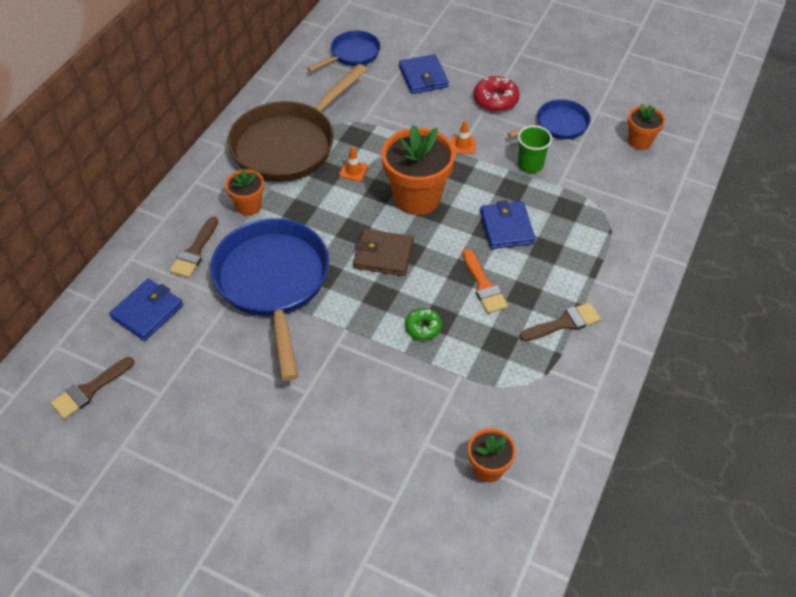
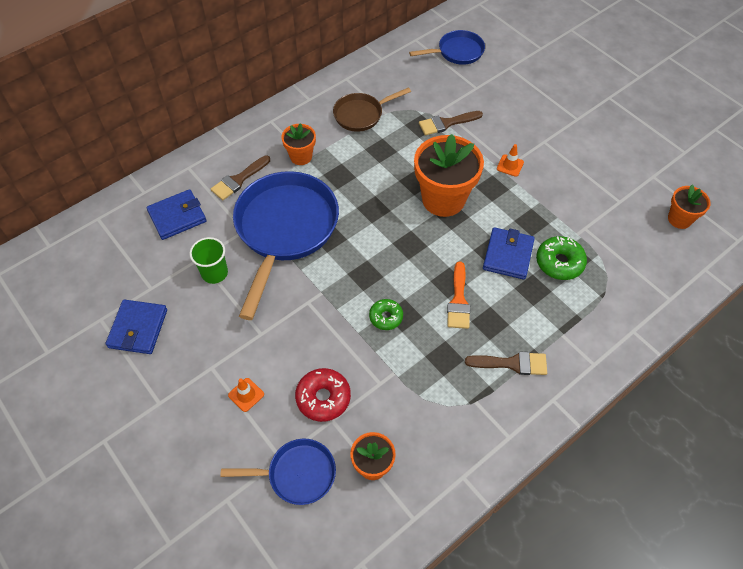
camera: 25 degrees right, 5 degrees up
brown brush [51,357,134,419] -> brown brush moved to [419,111,483,136]
brown pan [228,64,367,182] -> brown pan [333,87,411,132], size x0.52
orange traffic cone [339,146,369,182] -> orange traffic cone moved to [228,378,264,412]
brown wallet [353,229,414,276] -> none
blue wallet [399,54,449,94] -> blue wallet moved to [106,299,167,354]
red donut [474,76,520,112] -> red donut moved to [295,368,351,422]
blue pan [508,99,591,140] -> blue pan moved to [221,439,336,505]
green cup [518,126,552,173] -> green cup moved to [190,237,228,284]
none -> green donut [536,236,587,280]

